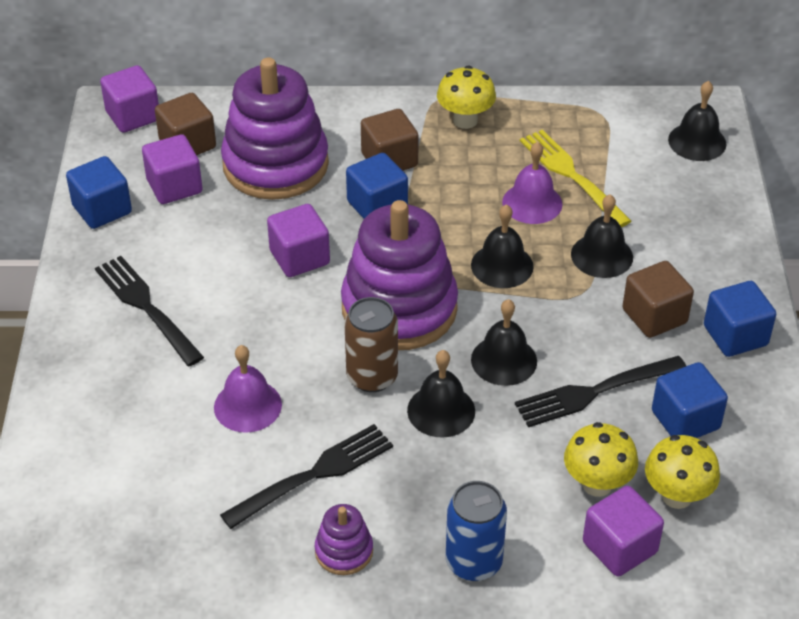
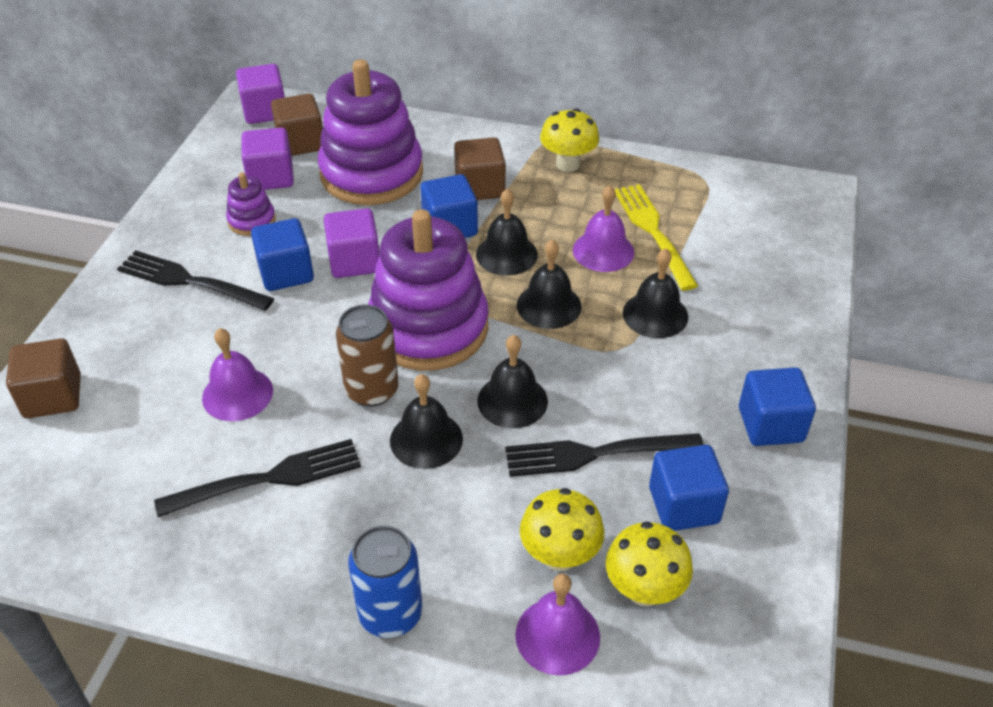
camera: 15 degrees right, 0 degrees up
blue cube [66,156,132,229] -> blue cube moved to [251,218,314,291]
black fork [95,256,204,366] -> black fork turned 45 degrees counterclockwise [117,250,274,311]
purple stacking toy [315,504,373,575] -> purple stacking toy moved to [226,173,276,236]
purple cube [583,486,664,576] -> purple bell [515,574,600,676]
brown cube [623,261,694,338] -> brown cube moved to [6,338,81,418]
black bell [668,81,726,161] -> black bell moved to [476,188,538,276]

